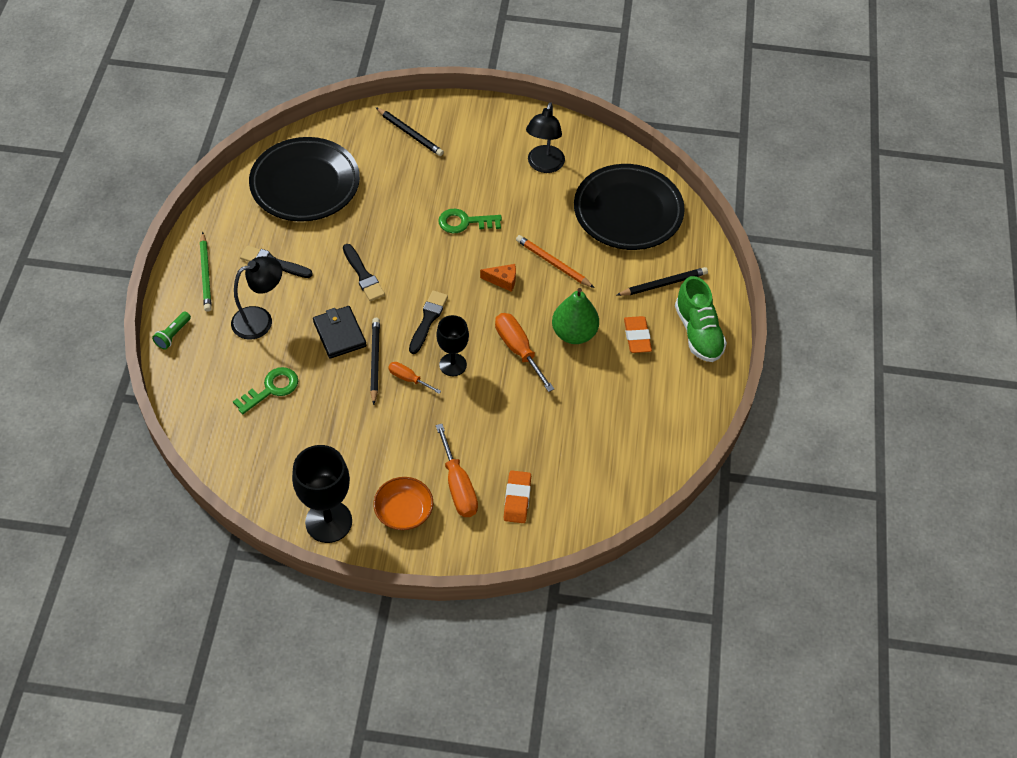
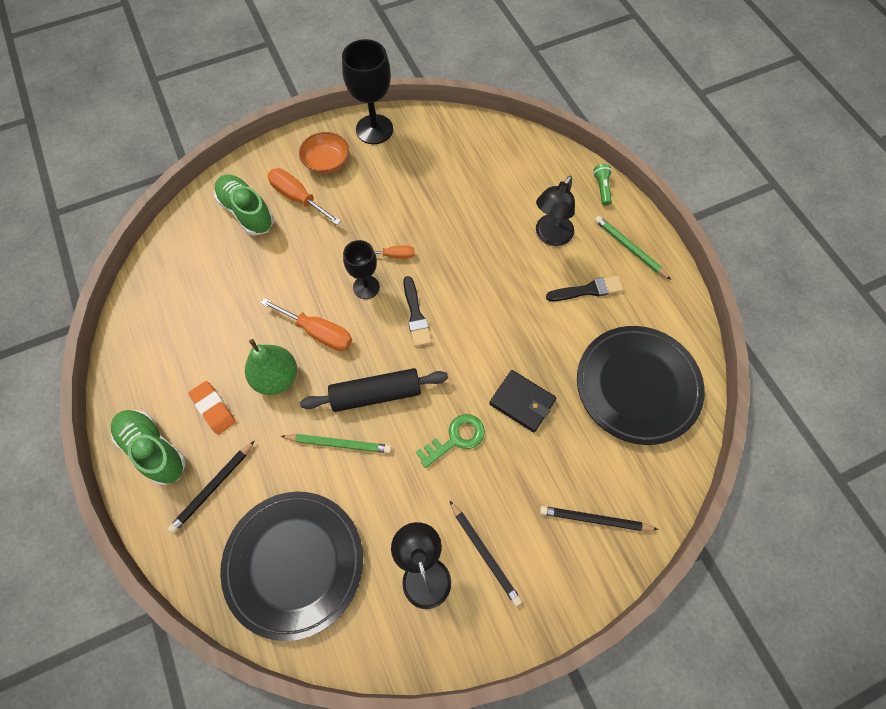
camera: 150 degrees right, 10 degrees up
green key [233,367,298,414] -> none
black wallet [313,306,367,359] -> black wallet moved to [489,370,556,432]
black brush [343,244,385,301] -> none
black pencil [370,318,380,405] -> black pencil moved to [449,500,522,606]
orange cheese [480,264,516,292] -> black rolling pin [300,368,448,412]
orange eraser [503,470,531,523] -> green shoe [214,175,274,236]
orange pencil [516,235,594,288] -> green pencil [281,434,392,453]

